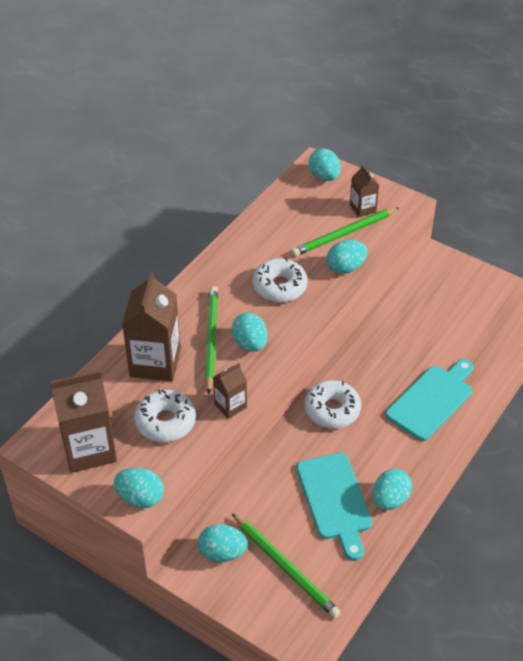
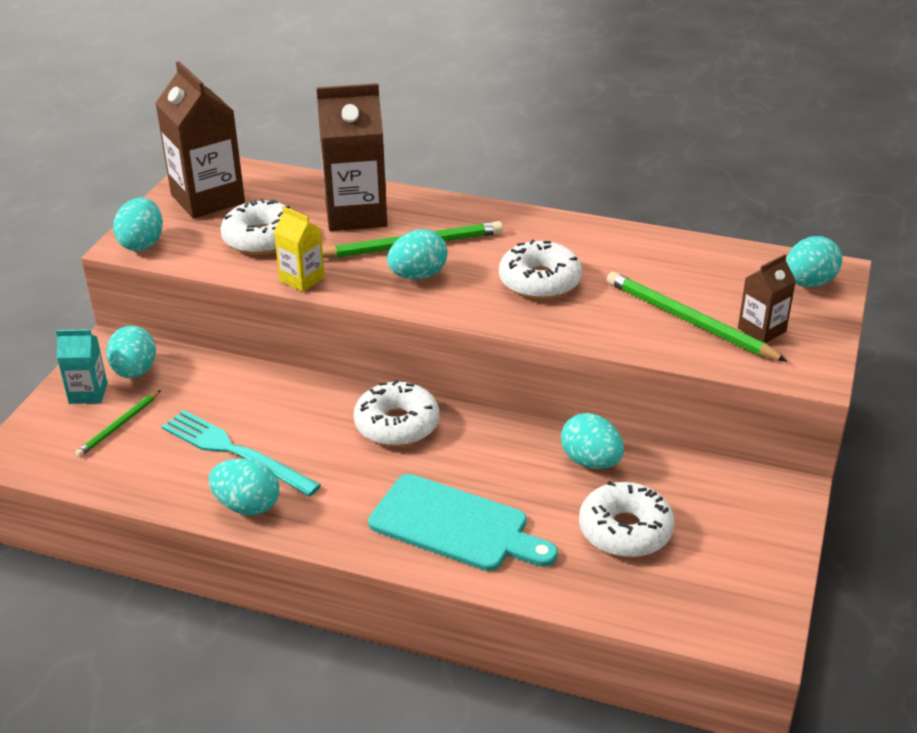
camera: 75 degrees right, 10 degrees down
brown carton [213,363,247,419] -> yellow carton [274,207,325,292]
green pencil [232,513,341,619] -> green pencil [75,390,161,457], size x0.56
turquoise cutting board [296,453,372,561] -> turquoise fork [161,410,321,497]
turquoise egg [327,240,368,274] -> turquoise egg moved to [561,413,624,469]
none -> turquoise carton [56,329,107,404]
none -> white donut [579,481,674,557]

